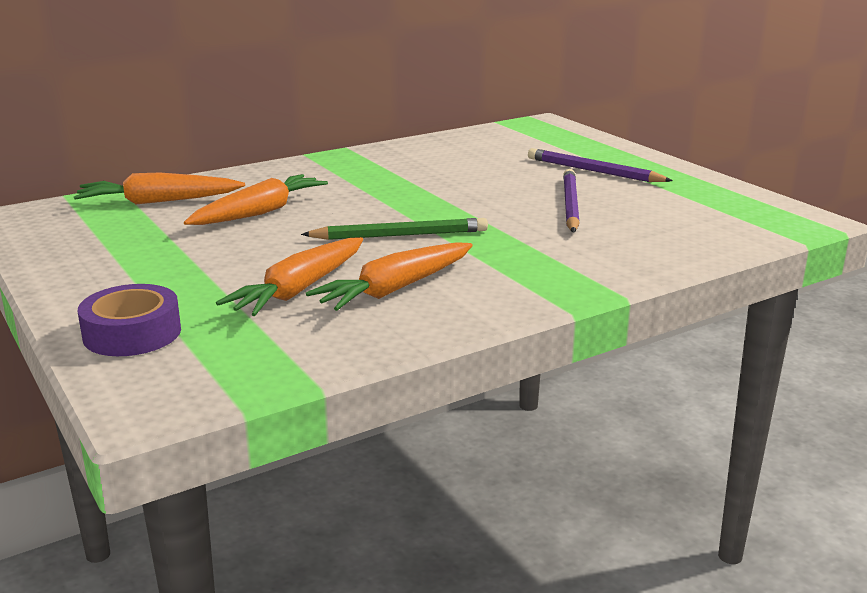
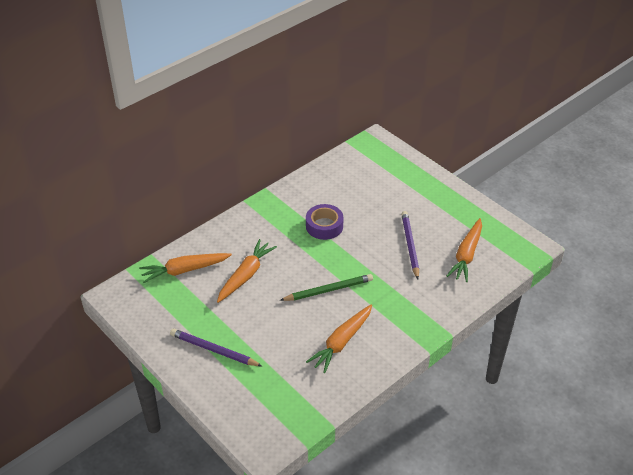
camera: 10 degrees left, 20 degrees up
purple tape [77,284,181,356] -> purple tape moved to [306,204,344,240]
orange carrot [216,237,363,316] -> orange carrot moved to [447,218,482,282]
purple pencil [528,148,673,182] -> purple pencil moved to [170,329,262,366]

